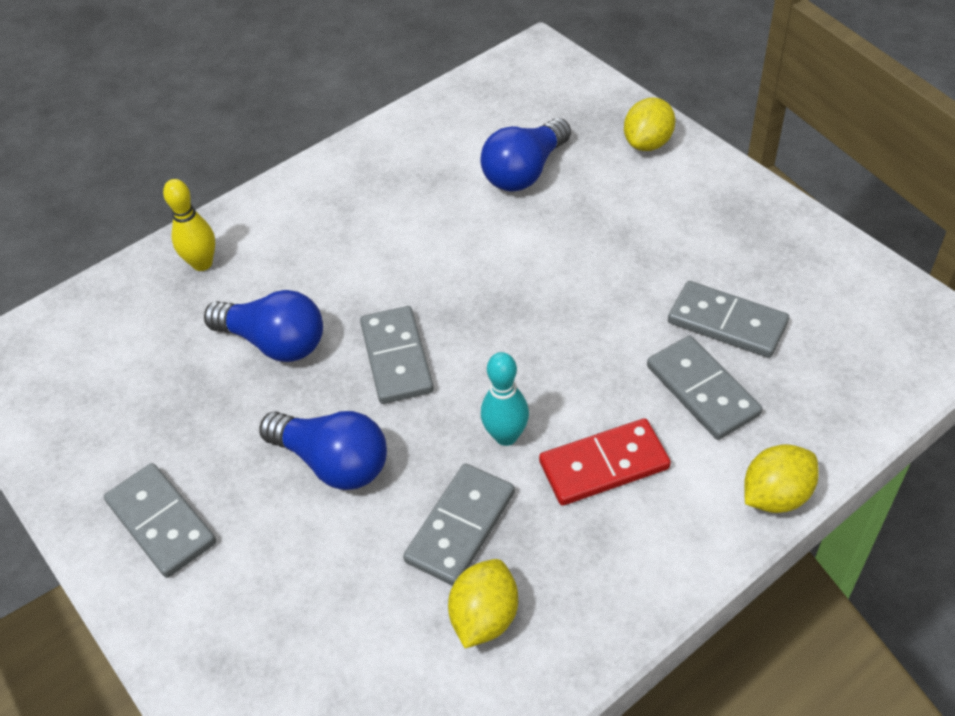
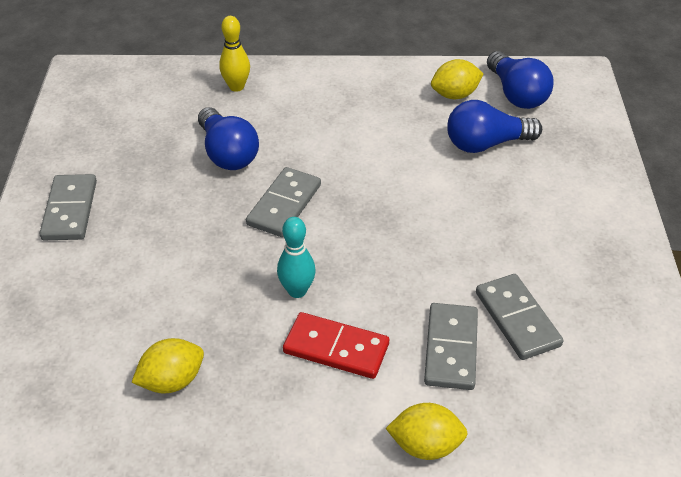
camera: 35 degrees right, 5 degrees down
blue light bulb [259,411,387,490] -> blue light bulb moved to [487,51,554,109]
grey domino [403,464,515,586] -> none
yellow lemon [624,97,675,151] -> yellow lemon moved to [431,59,484,99]

